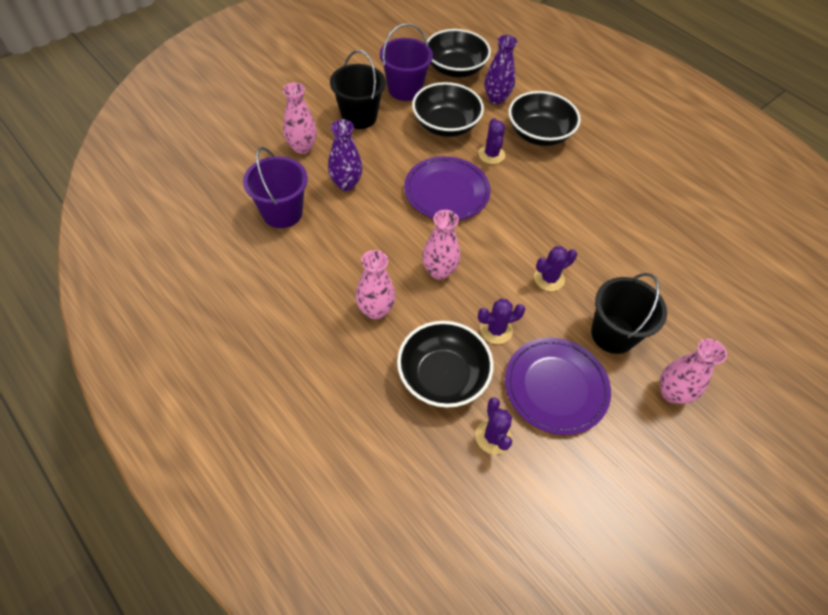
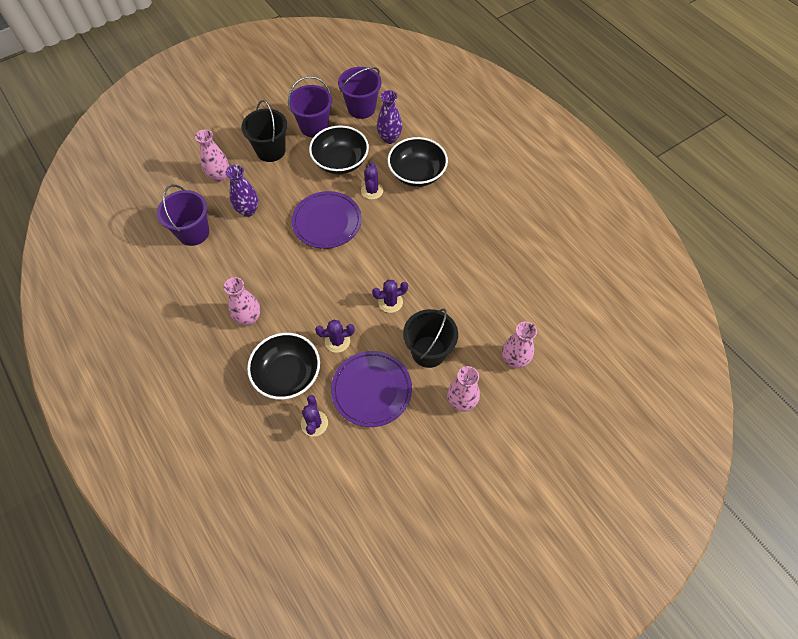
camera: 10 degrees right, 5 degrees up
pink vase [422,210,460,280] -> pink vase moved to [502,321,537,368]
black bowl [425,29,491,78] -> purple bucket [338,67,382,119]

